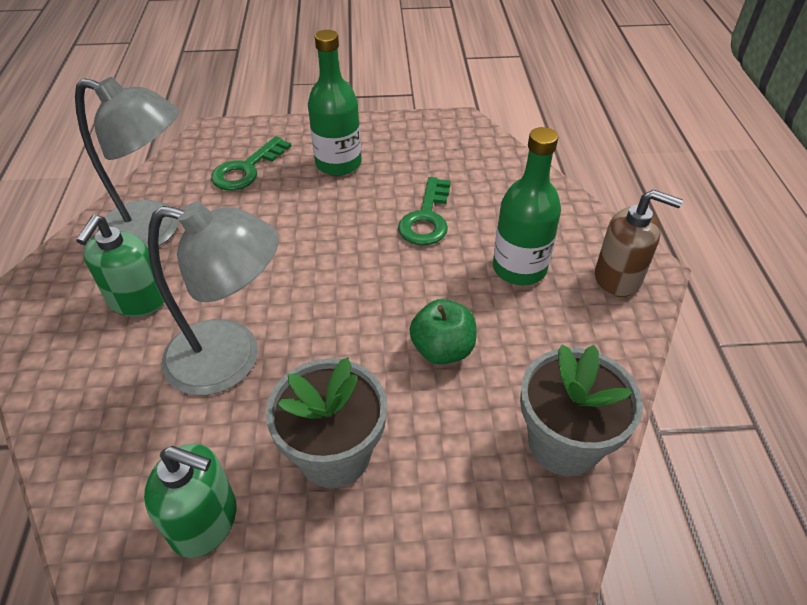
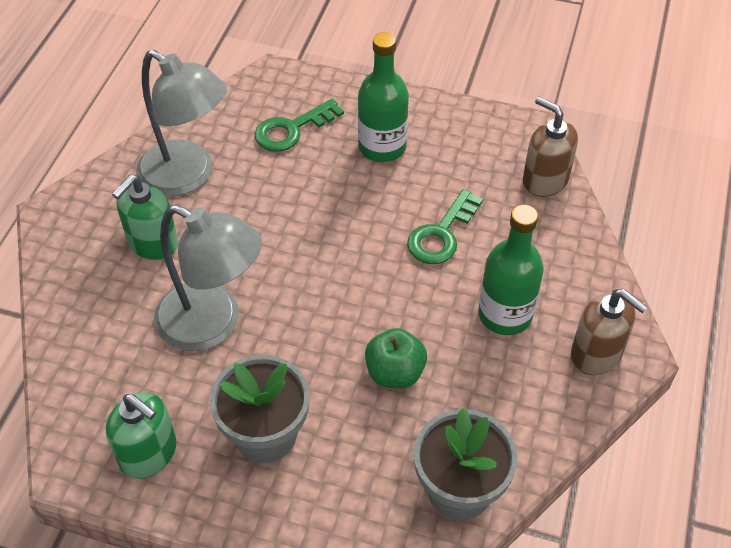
camera: 20 degrees right, 5 degrees up
none -> brown soap dispenser [523,96,578,197]

